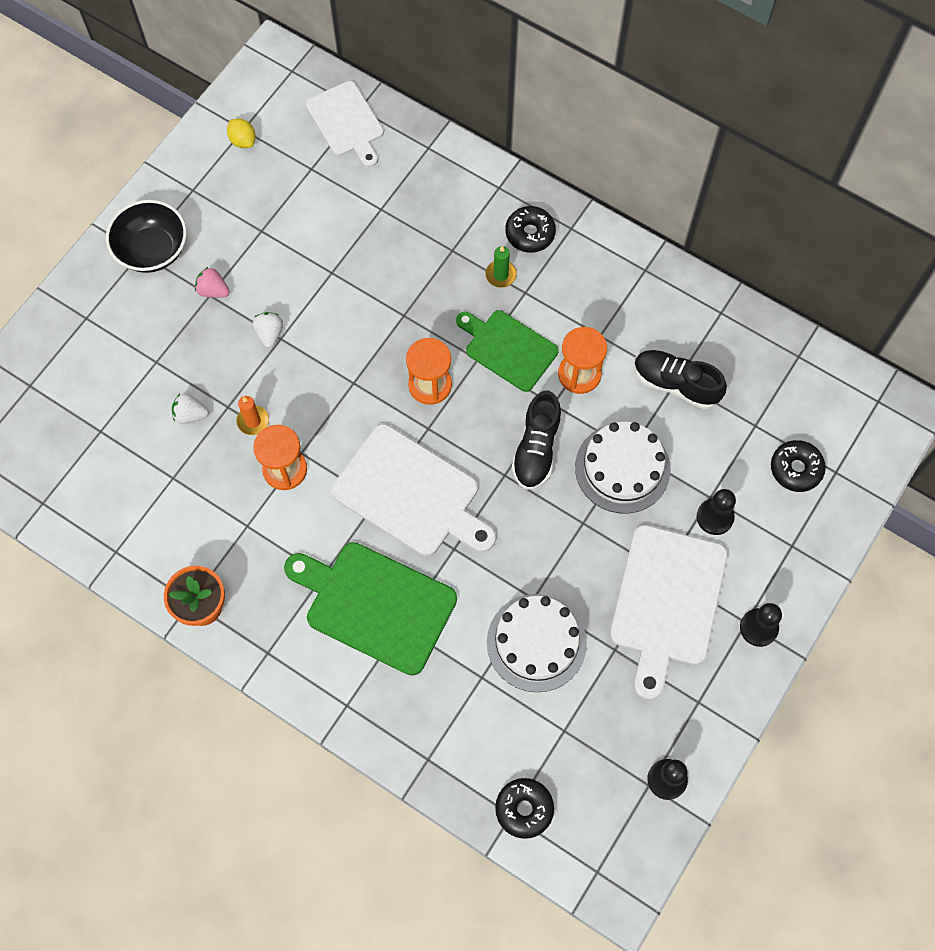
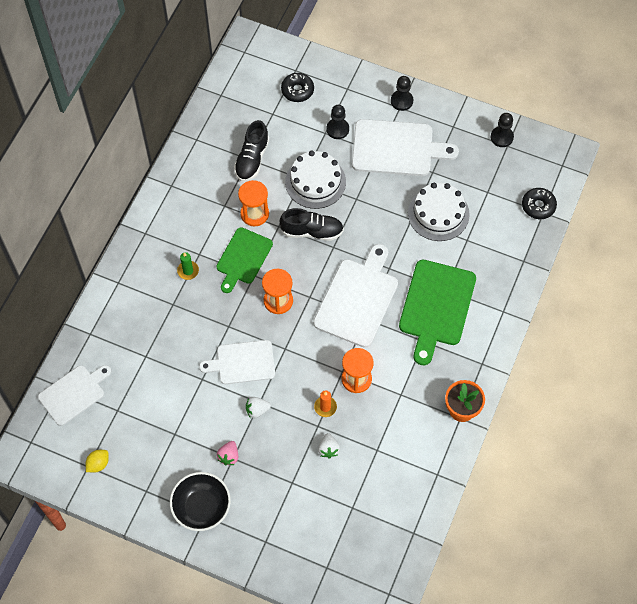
camera: 100 degrees left, 5 degrees down
black donut [505,206,556,253] -> none
none -> white cutting board [199,340,275,384]

